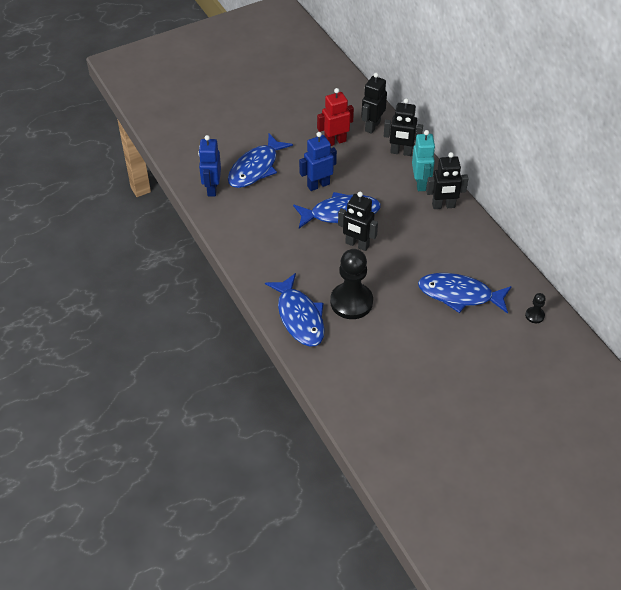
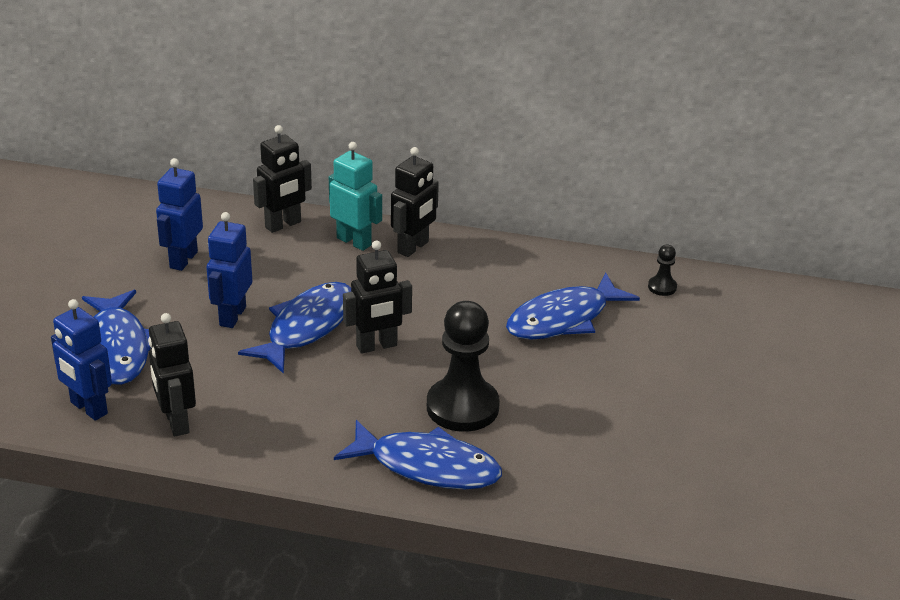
camera: 50 degrees left, 15 degrees down
red robot [317,88,354,146] -> blue robot [156,158,203,271]
black robot [361,73,387,134] -> black robot moved to [148,313,196,436]

